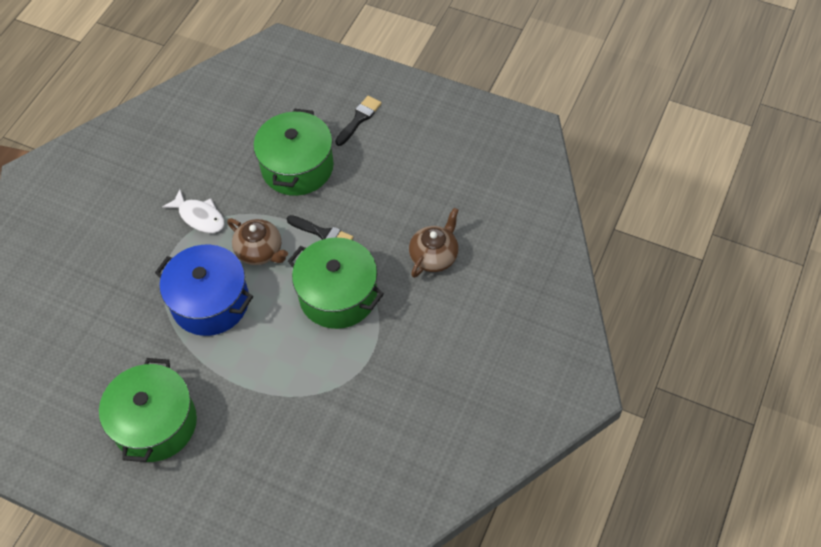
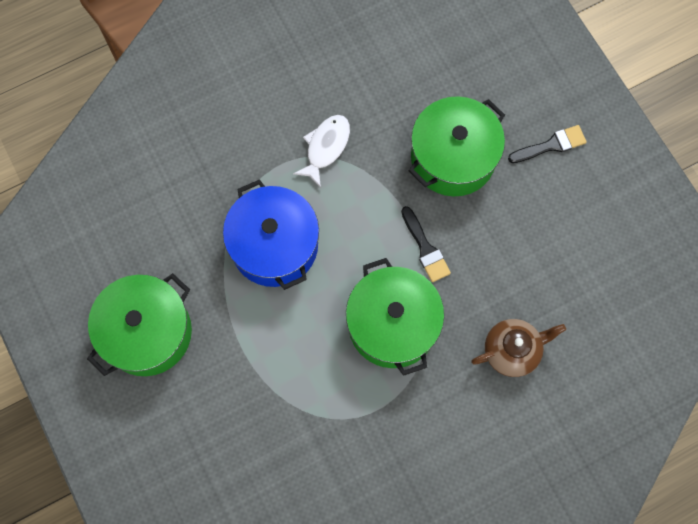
camera: 35 degrees right, 15 degrees up
white fish [162,189,225,233] -> white fish turned 135 degrees counterclockwise [293,115,350,188]
brown teapot [227,218,288,265] -> none

